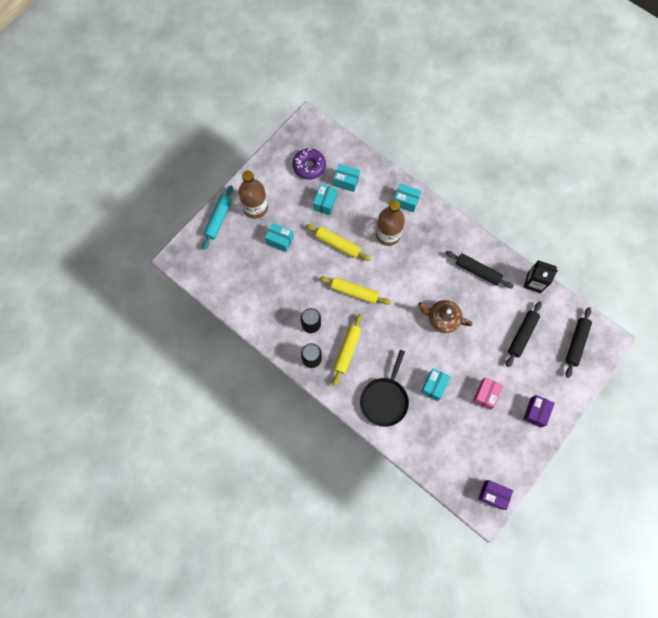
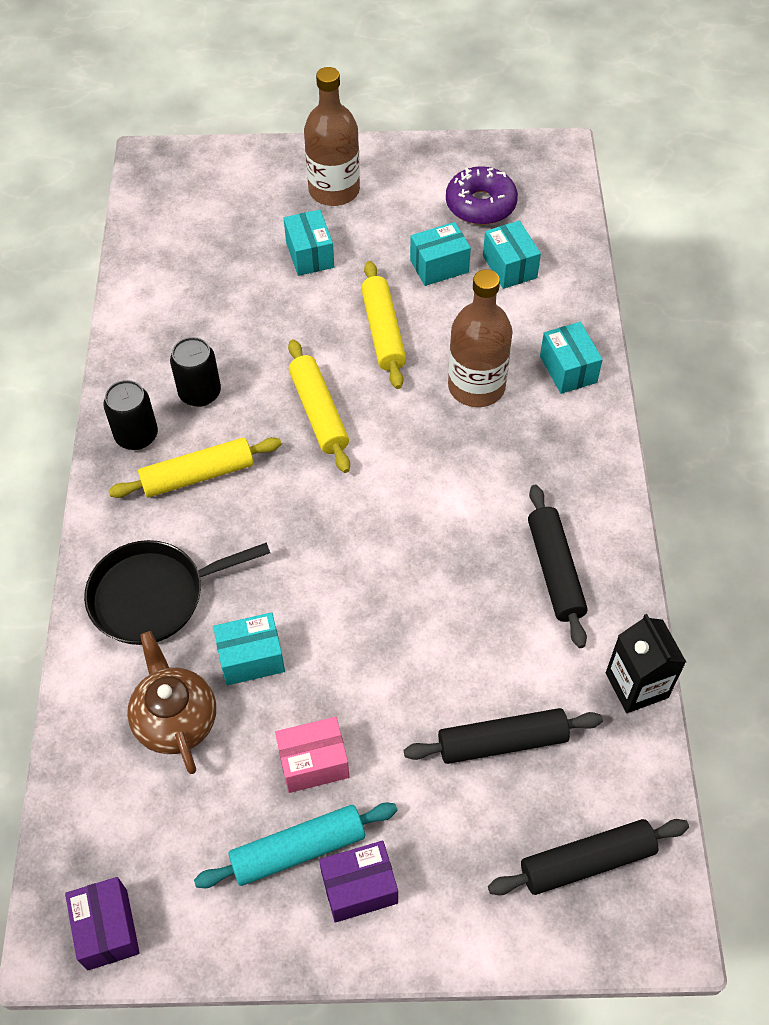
camera: 50 degrees right, 15 degrees down
turquoise rolling pin [202,185,233,250] -> turquoise rolling pin moved to [194,802,398,888]
brown teapot [418,300,473,333] -> brown teapot moved to [127,631,216,774]

